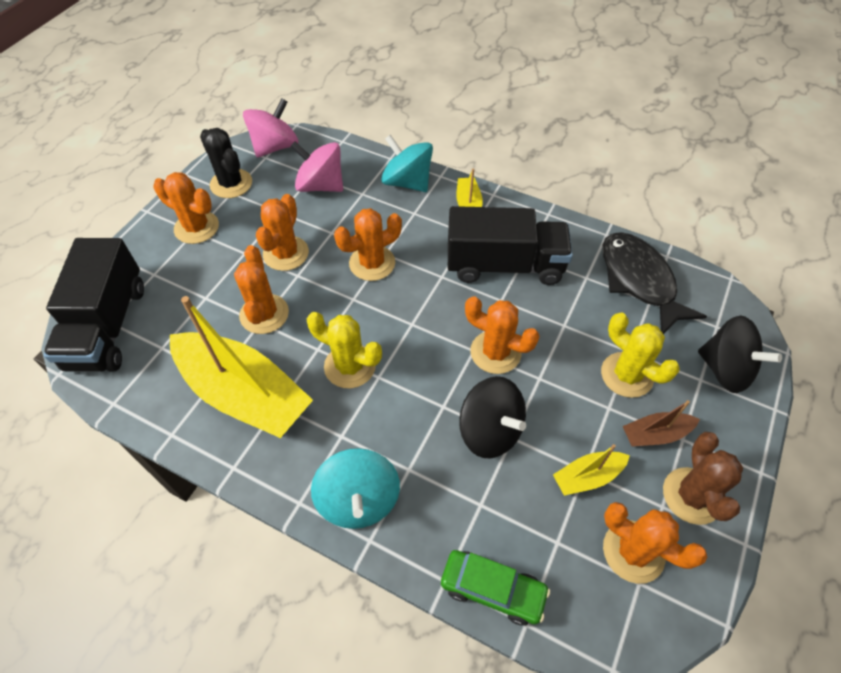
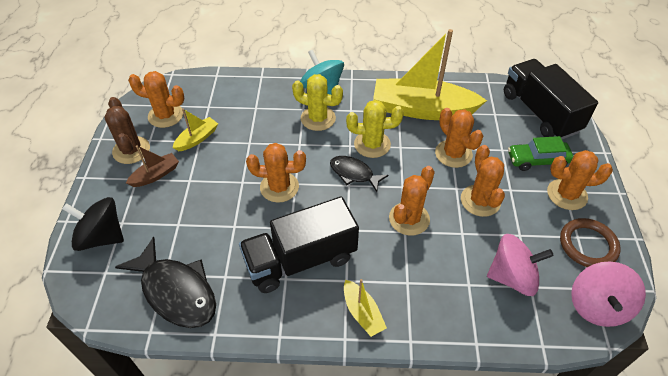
camera: 155 degrees right, 5 degrees down
black cactus [200,128,252,198] -> brown ring [560,218,621,267]
turquoise spinning top [381,135,433,192] -> none
green car [441,550,550,626] -> green car moved to [508,136,574,171]
black spinning top [459,376,526,458] -> none
yellow cactus [601,313,680,398] -> yellow cactus moved to [292,74,343,131]
none -> black fish [330,156,389,192]

